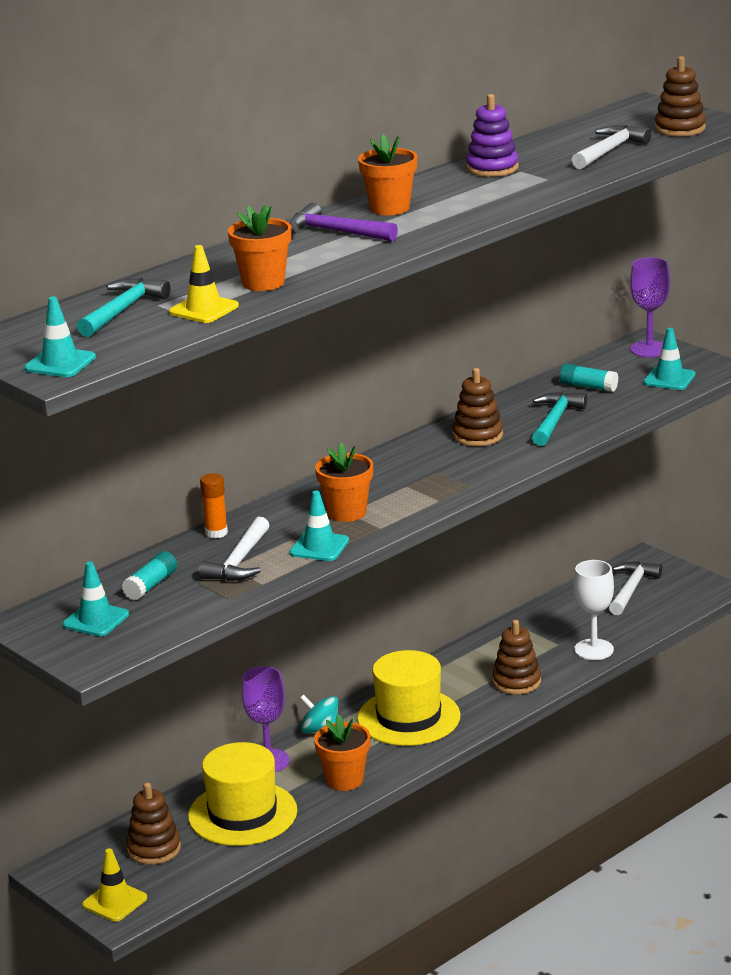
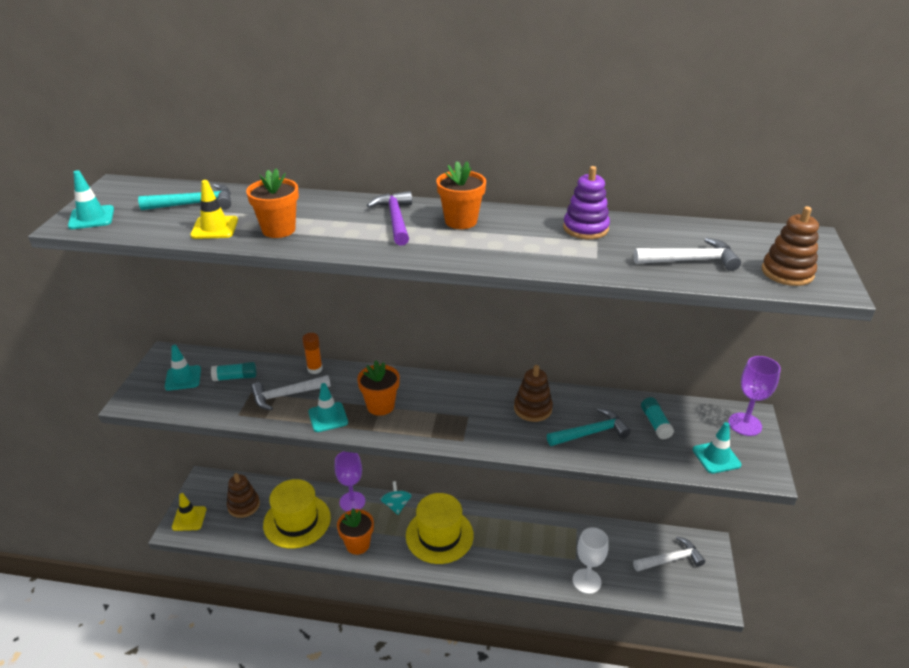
camera: 50 degrees right, 10 degrees up
brown stacking toy [492,620,541,694] -> none

